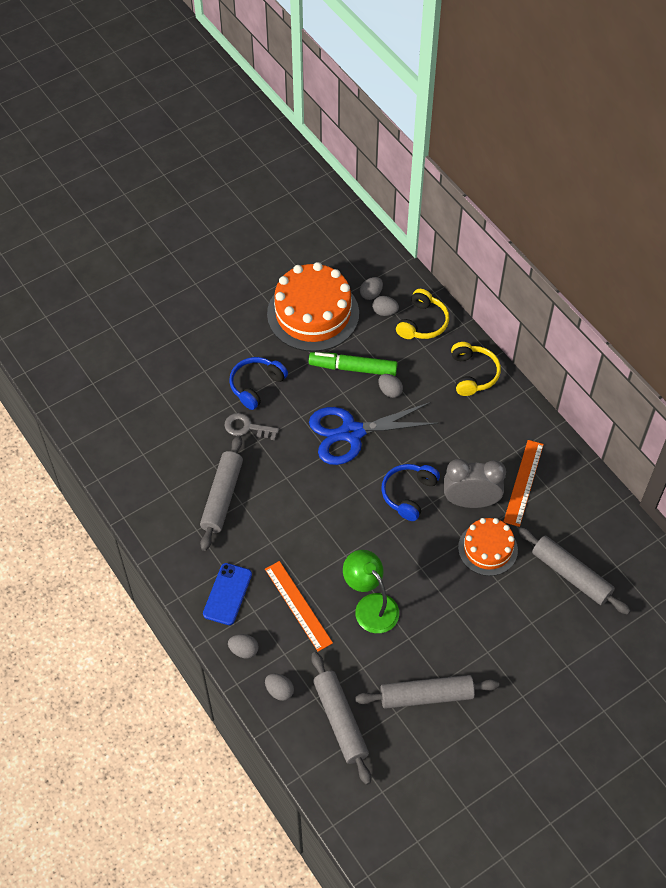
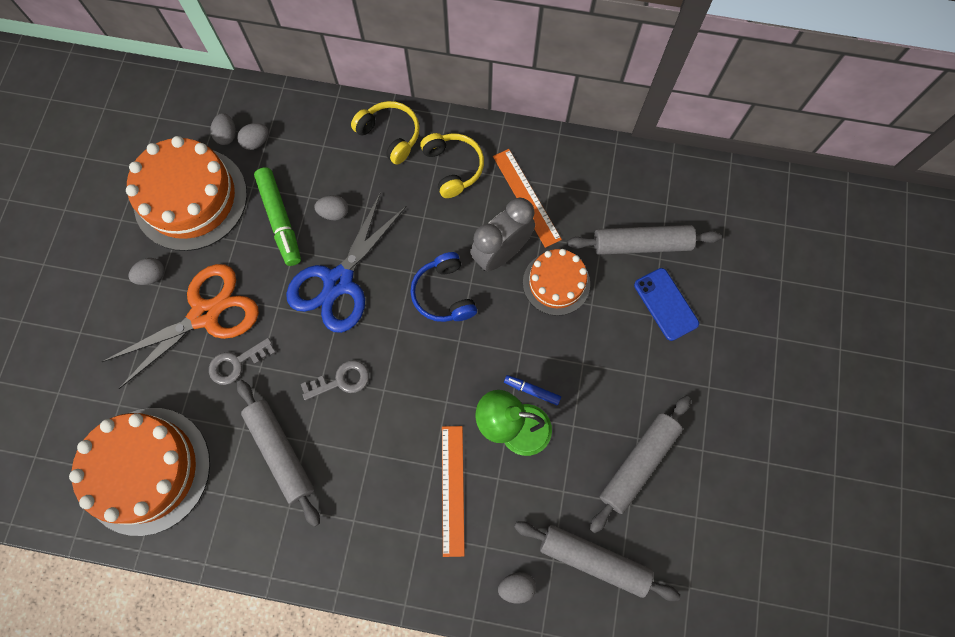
camera: 45 degrees left, 15 degrees up
blue phone [203,563,252,625] -> blue phone moved to [634,268,699,341]
grey egg [228,634,259,659] -> grey egg moved to [128,258,164,285]
blue headphones [229,357,288,410] -> orange scissors [102,264,259,389]
orange ruler [265,561,333,652] -> orange ruler turned 75 degrees clockwise [442,426,465,557]
green marker [309,352,398,376] -> green marker turned 75 degrees counterclockwise [254,168,301,266]
yellow headphones [396,289,449,339] -> yellow headphones moved to [420,133,484,198]
none -> orange cake [69,408,210,536]
none -> grey key [301,360,369,400]
none -> blue marker [504,375,561,405]

